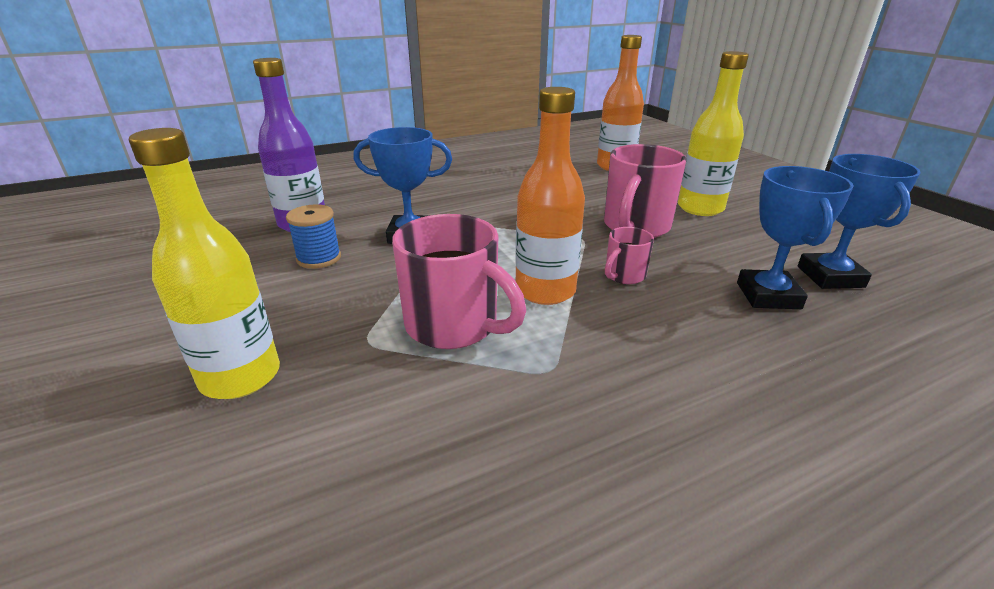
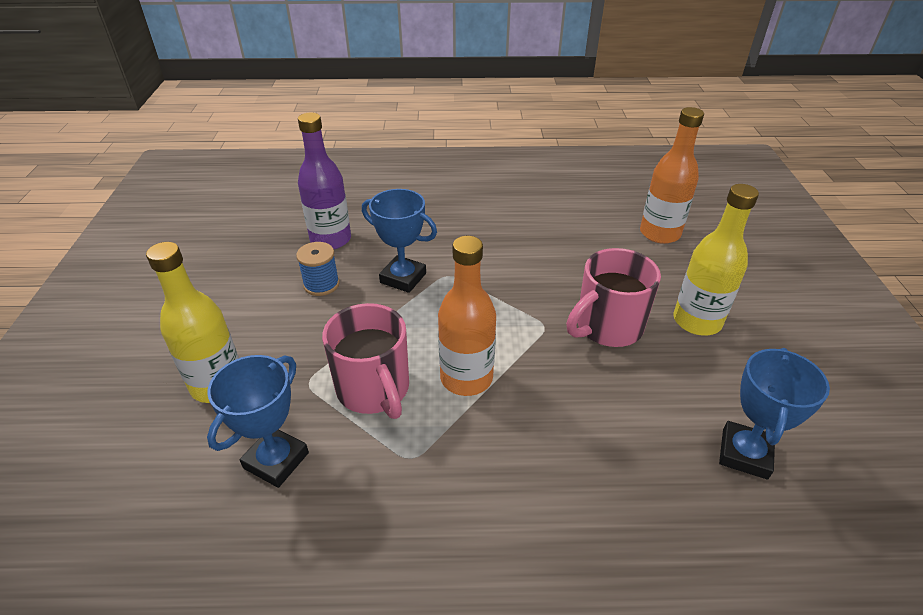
camera: 25 degrees right, 10 degrees up
pink mug [605,227,654,284] -> none
blue trophy [737,166,854,309] -> blue trophy moved to [207,355,309,488]

